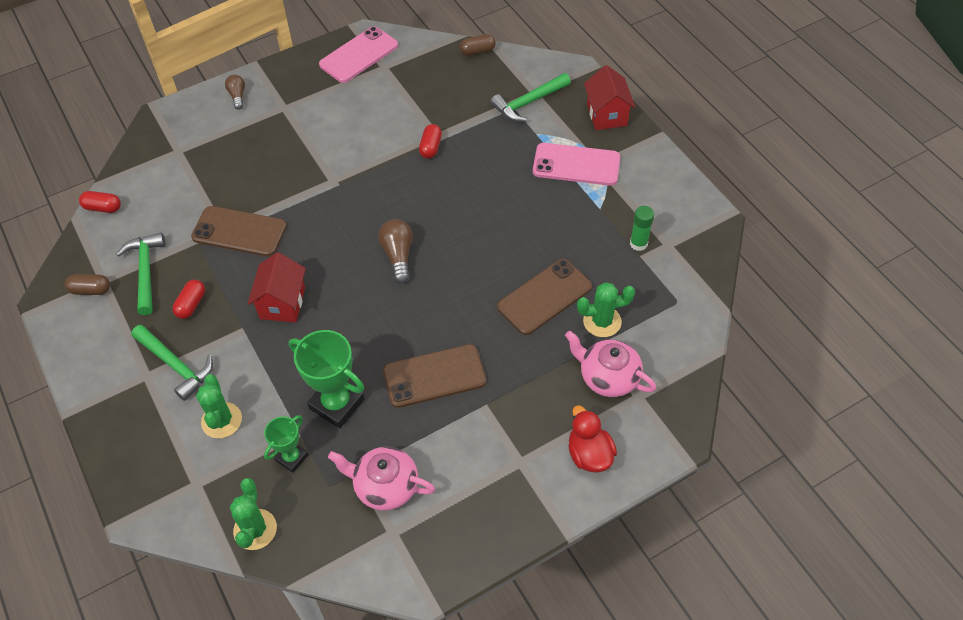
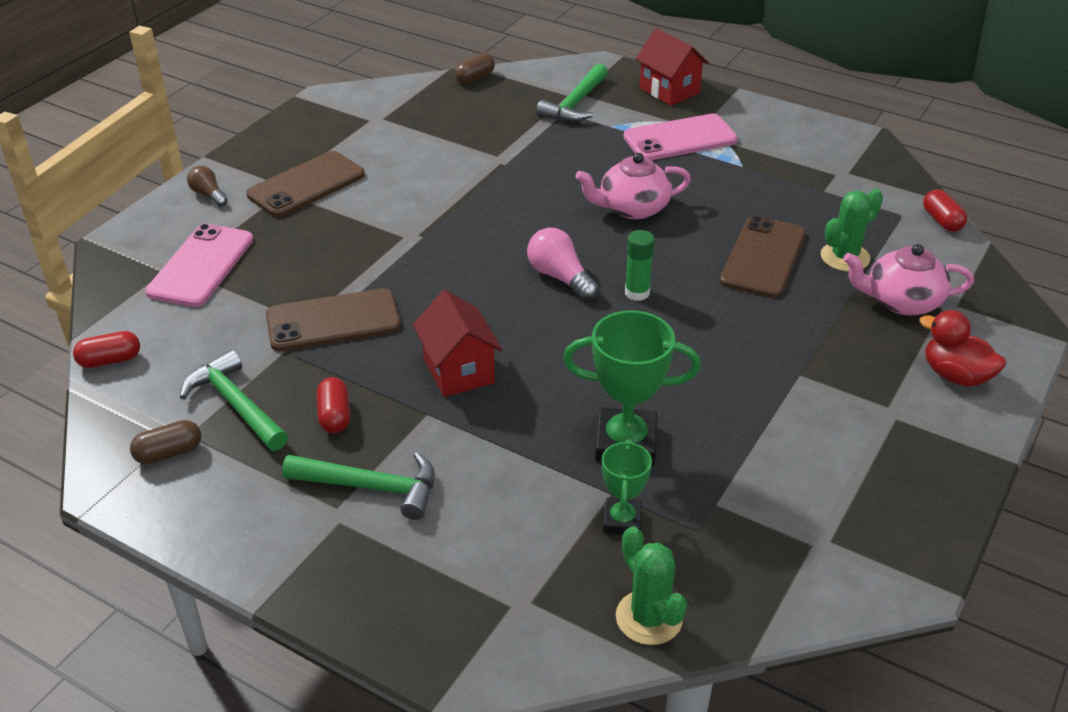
camera: 30 degrees left, 15 degrees down
green cactus [196,374,242,438] -> none
pink phone [319,26,398,83] -> pink phone moved to [145,223,253,307]
pink teapot [328,447,435,511] -> pink teapot moved to [575,153,691,219]
brown light bulb [378,219,413,283] -> pink light bulb [527,228,599,300]
brown phone [383,344,486,408] -> brown phone moved to [246,151,365,217]
red capsule [419,124,442,159] -> red capsule moved to [923,189,967,232]
green glue stick [630,206,654,251] -> green glue stick moved to [625,230,655,301]

